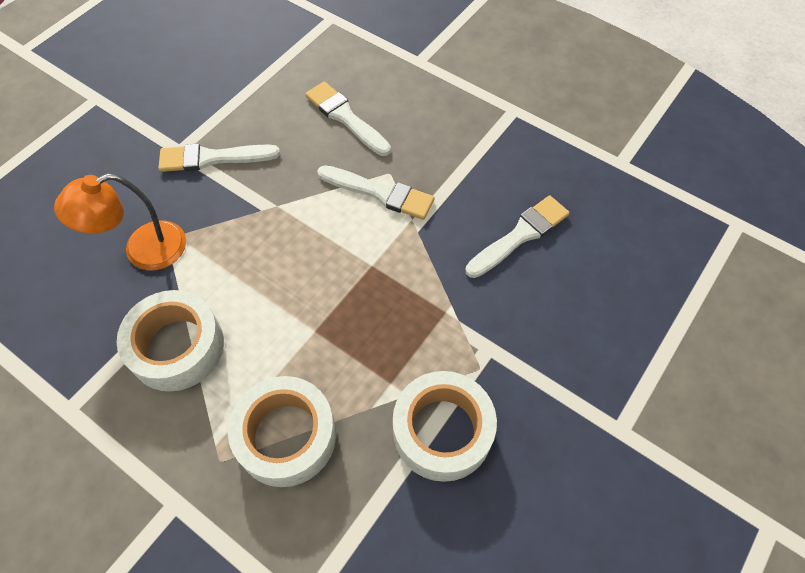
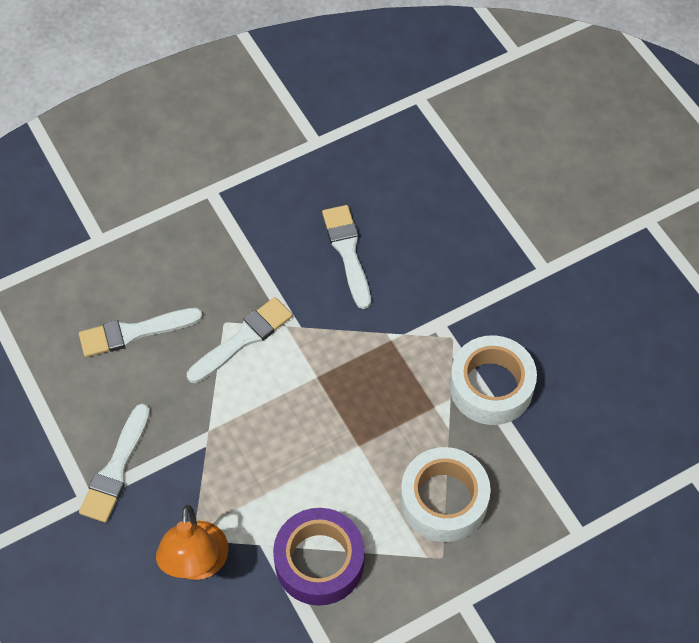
camera: 65 degrees left, 0 degrees up
white tape [116,290,224,392] -> purple tape [273,508,365,606]

